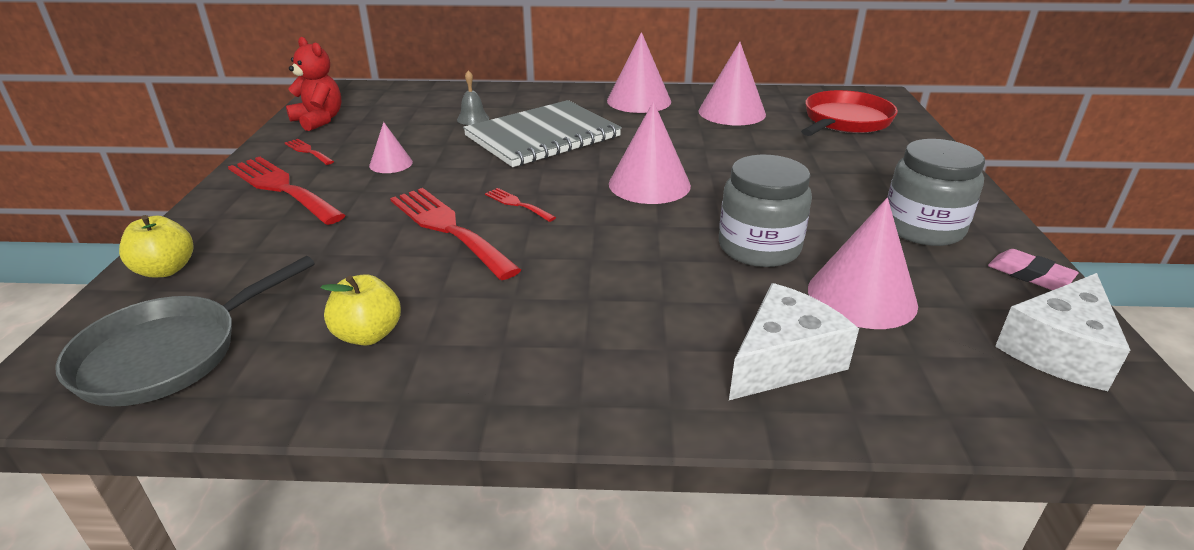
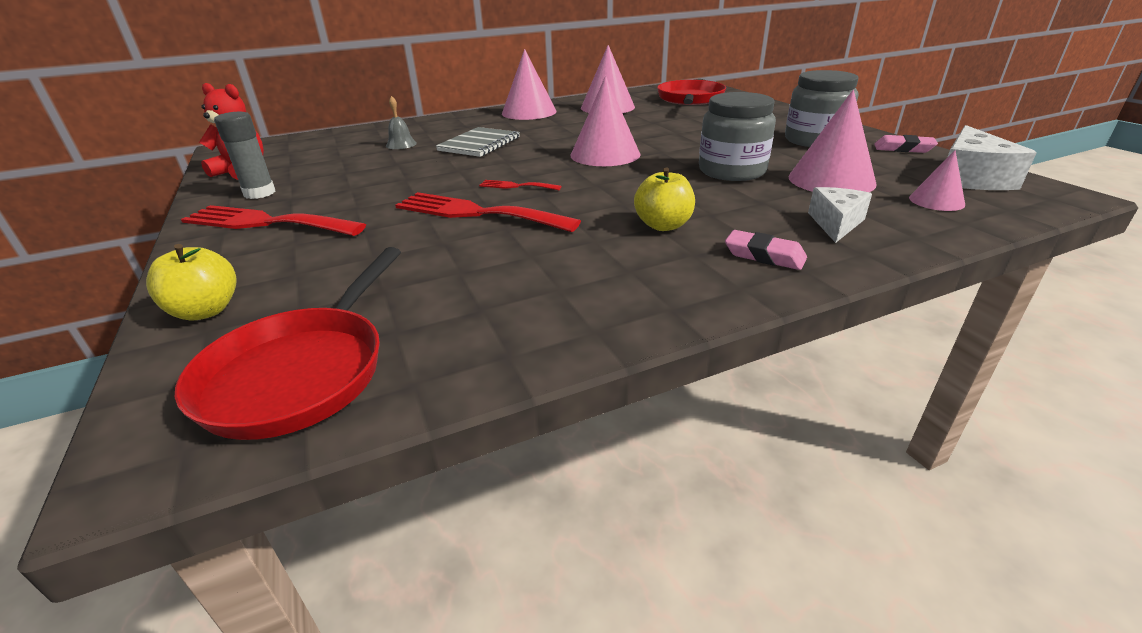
camera: 25 degrees left, 0 degrees up
grey pan [55,256,315,406] -> red pan [175,247,401,440]
red fork [285,139,334,165] -> grey glue stick [214,112,276,199]
yellow apple [321,274,401,345] -> yellow apple moved to [634,168,695,231]
pink cone [369,122,413,173] -> pink cone moved to [909,150,965,211]
grey notebook [463,100,622,167] -> grey notebook [436,127,520,157], size x0.62
white cheese [729,283,859,400] -> white cheese [808,187,872,243], size x0.66
none -> pink eraser [725,230,807,270]

